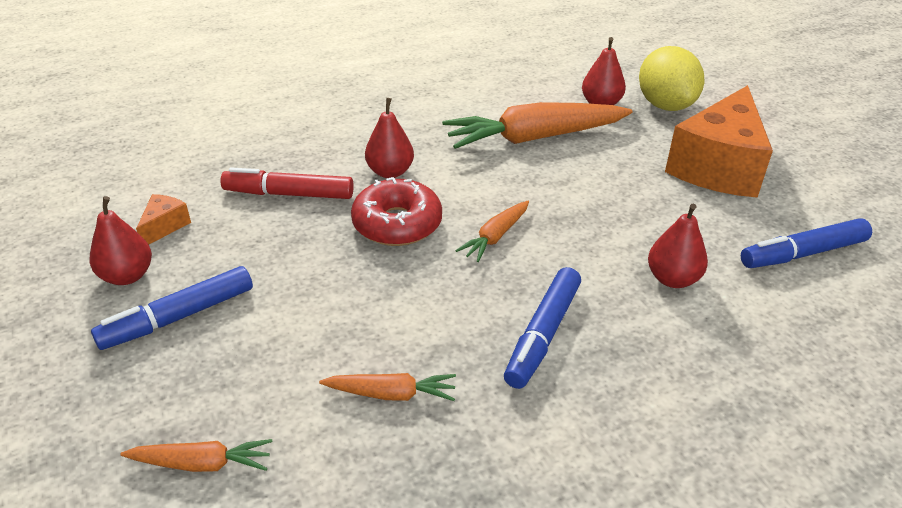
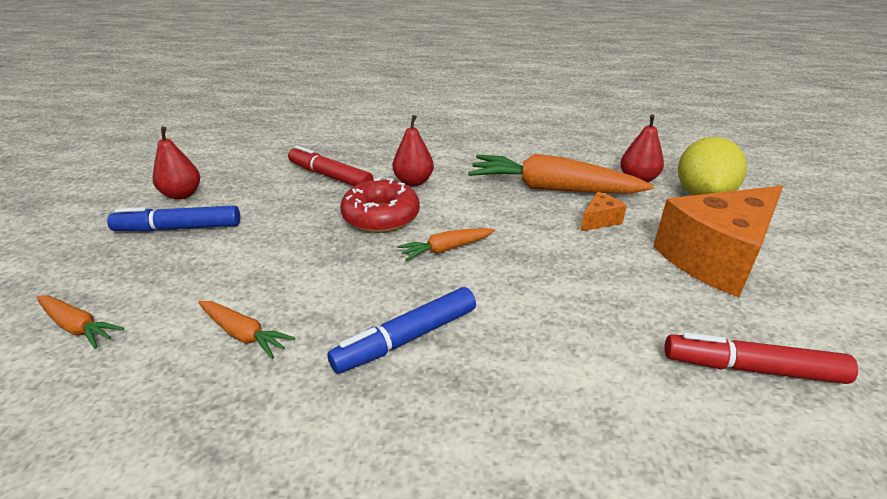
camera: 30 degrees right, 5 degrees down
orange cheese [136,194,191,245] -> orange cheese moved to [580,192,627,232]
red pear [648,204,708,288] -> none
blue marker [741,218,872,268] -> red marker [665,332,858,384]

